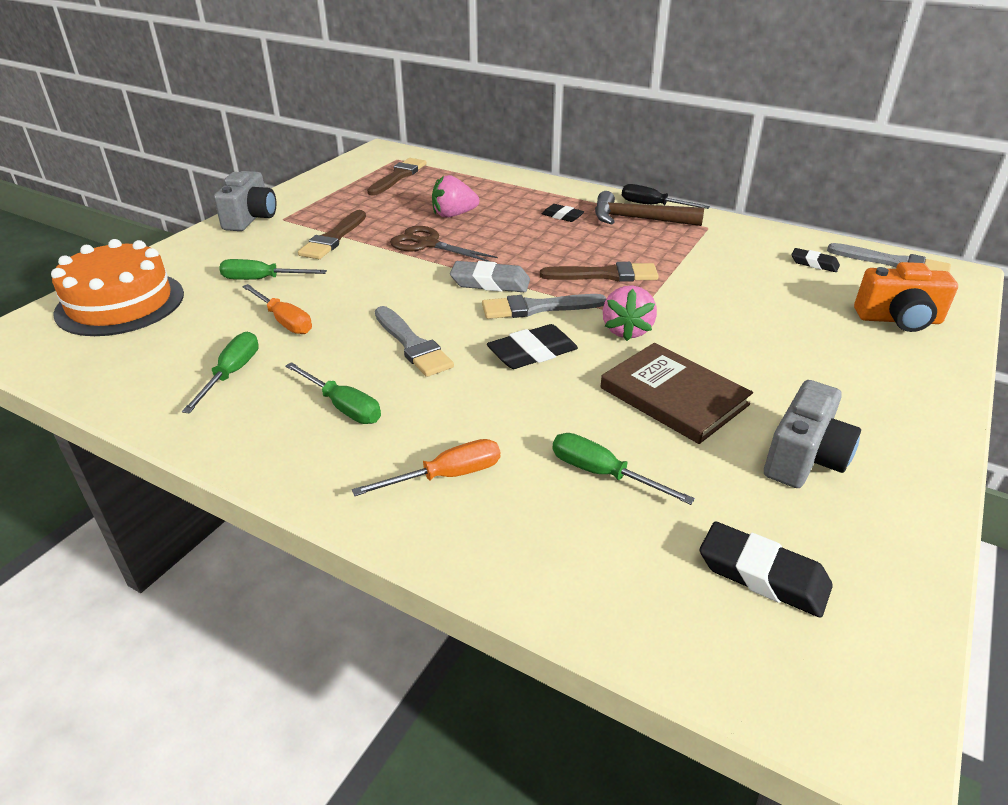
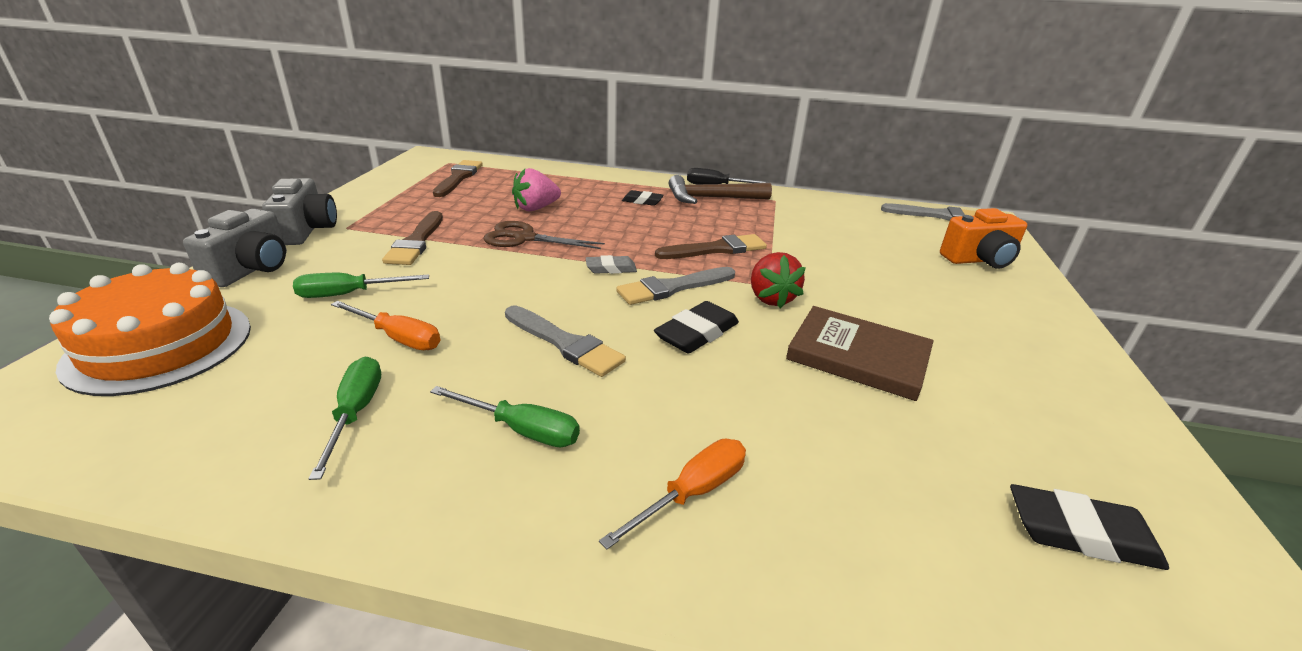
camera: 20 degrees left, 5 degrees down
grey eraser [450,261,530,292] -> grey eraser [586,255,637,274], size x0.62
green screwdriver [552,433,695,505] -> none
pink strawberry [603,285,657,341] -> red strawberry [751,252,806,308]
grey camera [764,380,861,488] -> grey camera moved to [183,209,287,287]
black eraser [791,248,840,272] -> none

